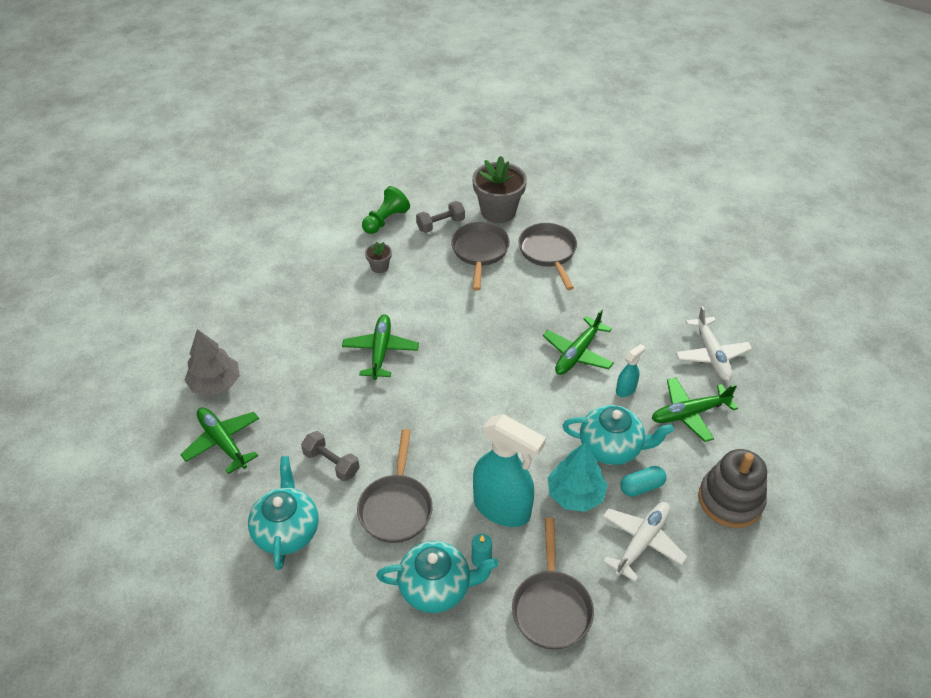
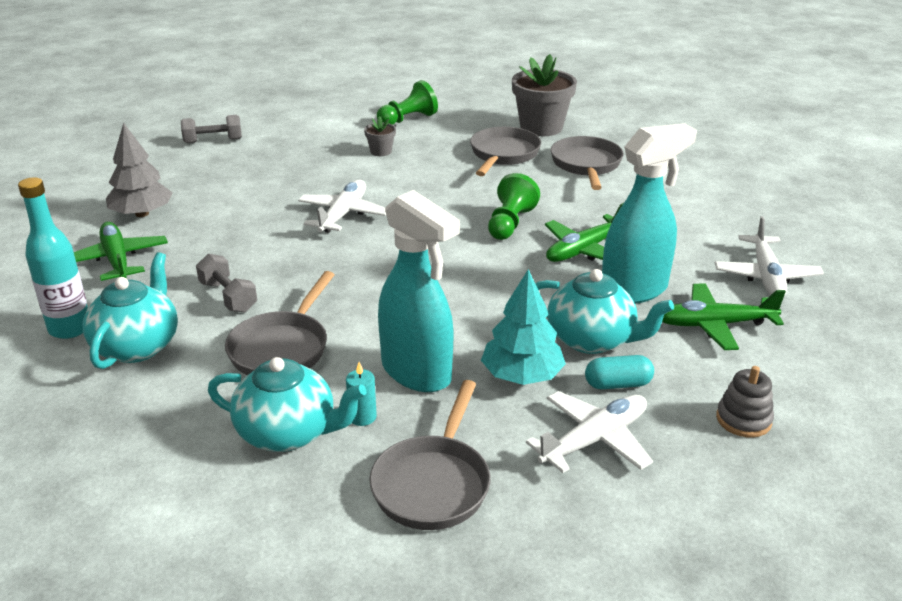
camera: 15 degrees right, 15 degrees down
green plane [342,314,419,380] -> white plane [298,180,386,233]
grey dumbbell [416,201,465,233] -> grey dumbbell moved to [181,115,242,143]
turquoise spray bottle [616,344,646,397] -> turquoise spray bottle [602,123,697,304], size x2.20
grey stacking toy [698,449,767,528] -> grey stacking toy [716,366,774,438], size x0.57
none -> turquoise bottle [18,177,88,339]
none -> green pawn [488,173,540,240]

